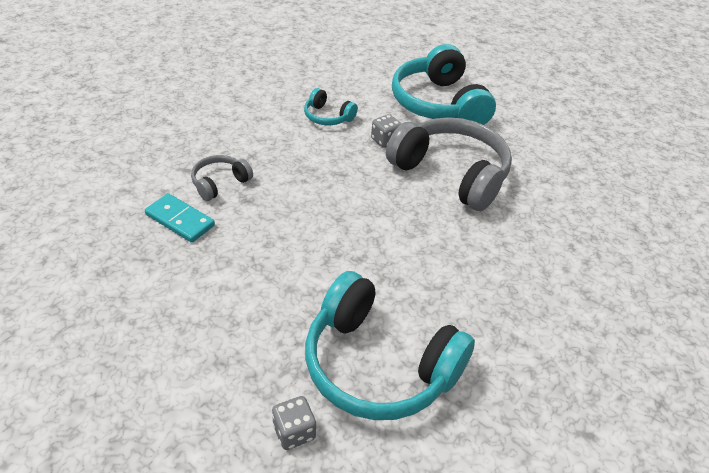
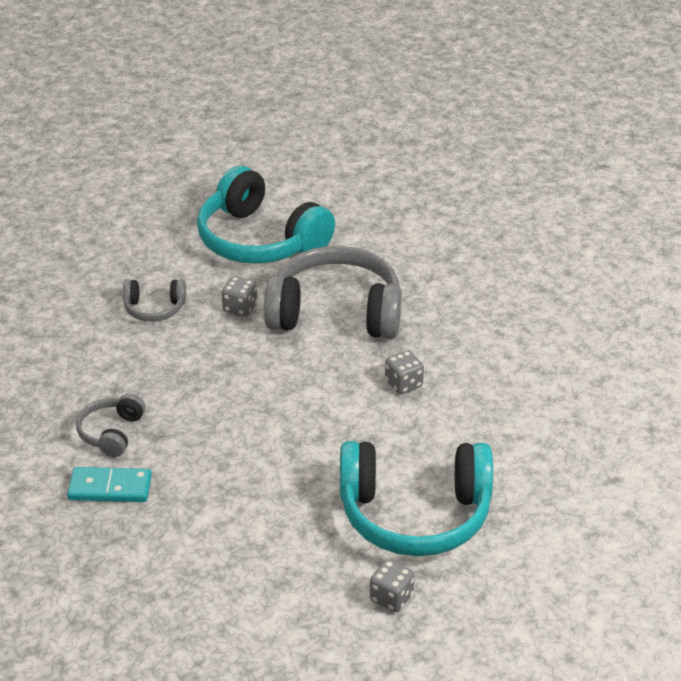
camera: 30 degrees left, 5 degrees down
turquoise headphones [304,88,358,125] -> grey headphones [123,280,186,322]
none -> grey dice [385,350,424,394]

